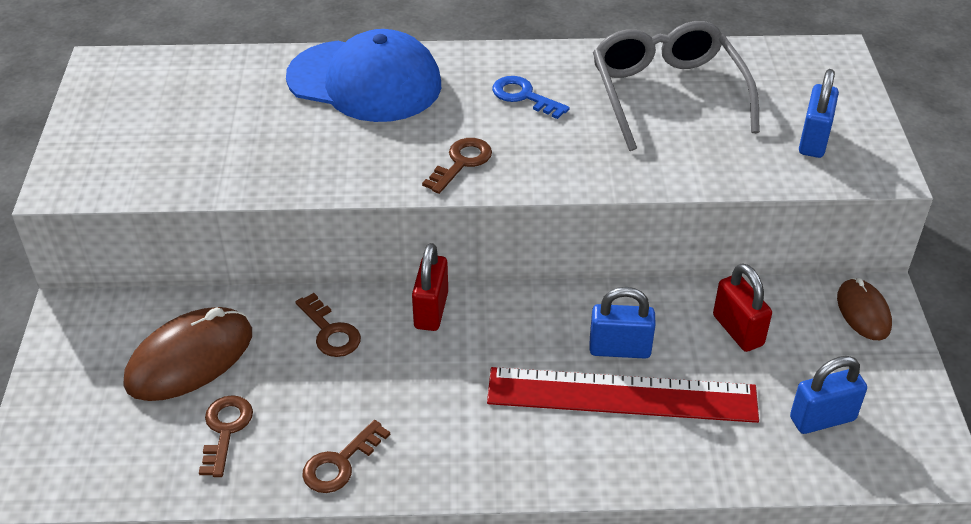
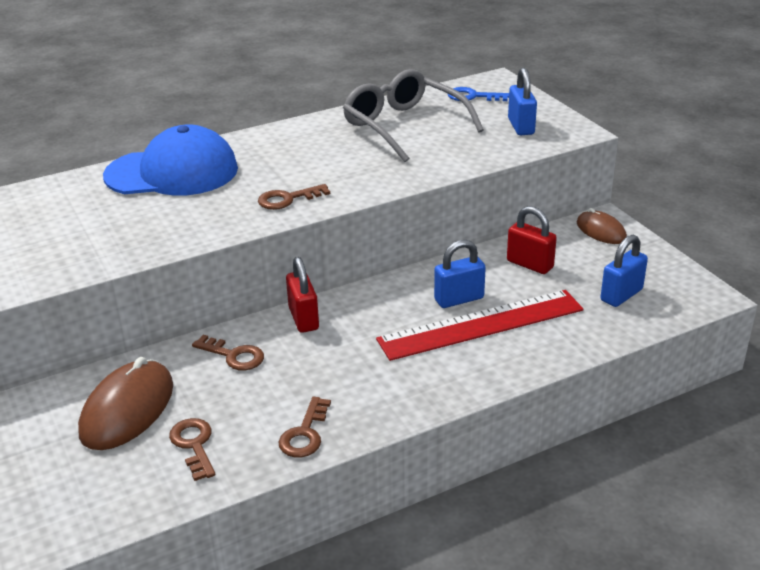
camera: 25 degrees left, 10 degrees down
brown key [422,138,492,194] -> brown key turned 120 degrees counterclockwise [258,184,330,210]
blue key [492,76,570,119] -> blue key moved to [448,87,509,101]

